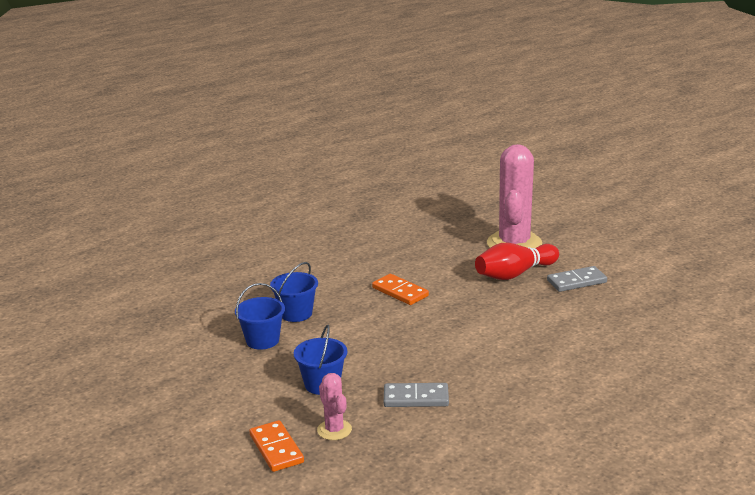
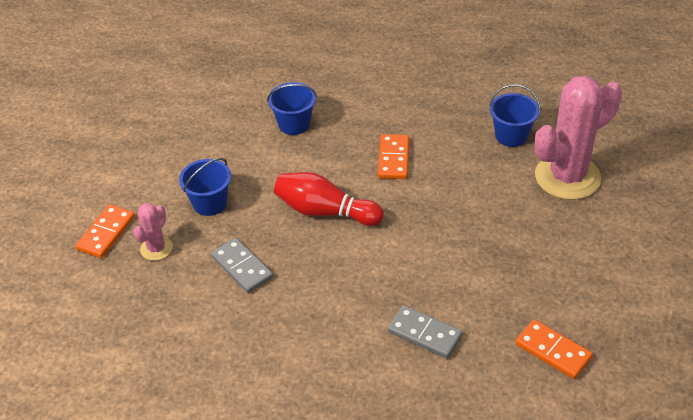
camera: 50 degrees right, 20 degrees up
blue bucket [235,283,285,350] -> blue bucket moved to [489,84,541,147]
red bowling pin [475,243,559,280] -> red bowling pin moved to [274,172,384,226]
grey domino [547,266,607,292] -> grey domino moved to [388,305,463,358]
none -> orange domino [515,319,593,379]

